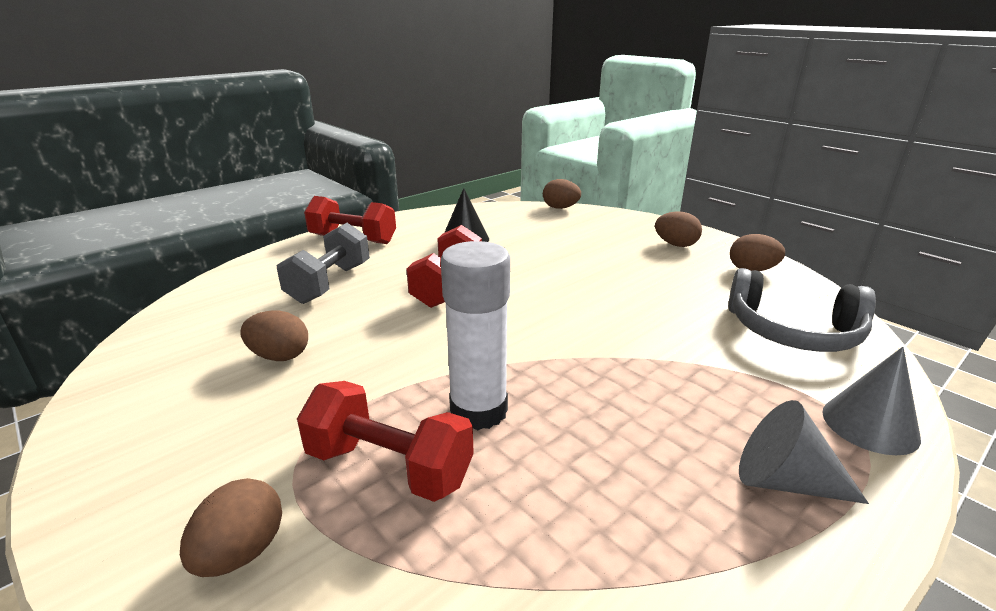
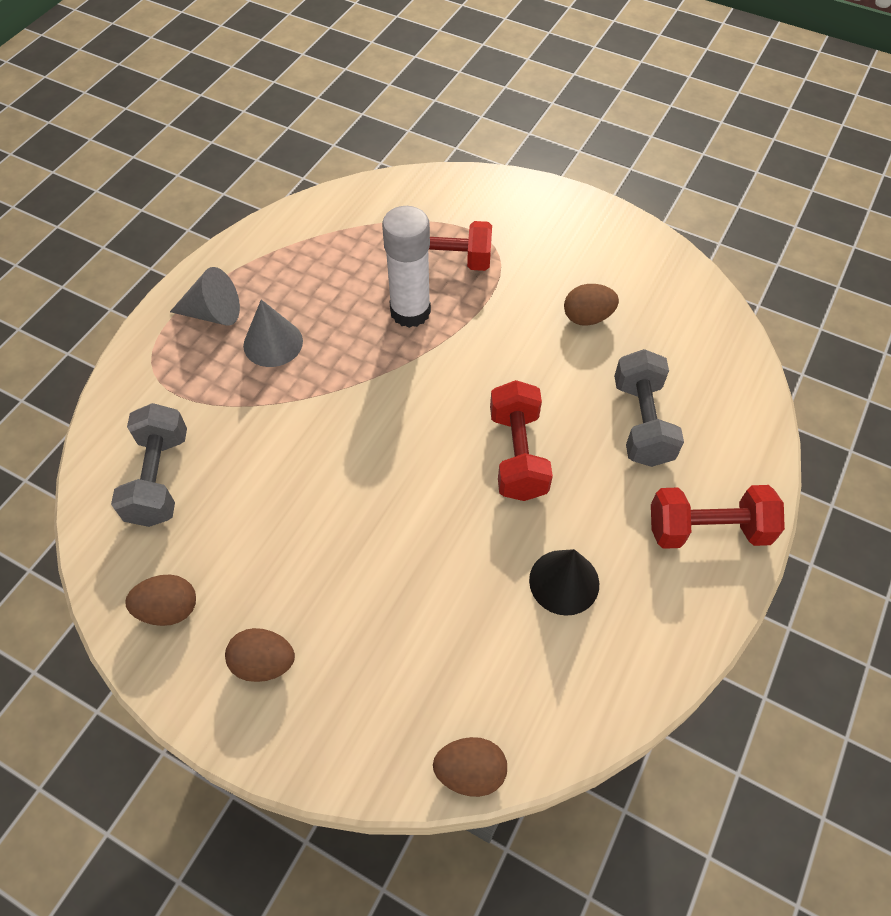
camera: 160 degrees right, 30 degrees up
brown egg [180,478,282,577] -> none
grey headphones [728,268,876,352] -> grey dumbbell [111,403,187,527]
grey cone [822,347,921,455] -> grey cone moved to [243,299,303,367]

